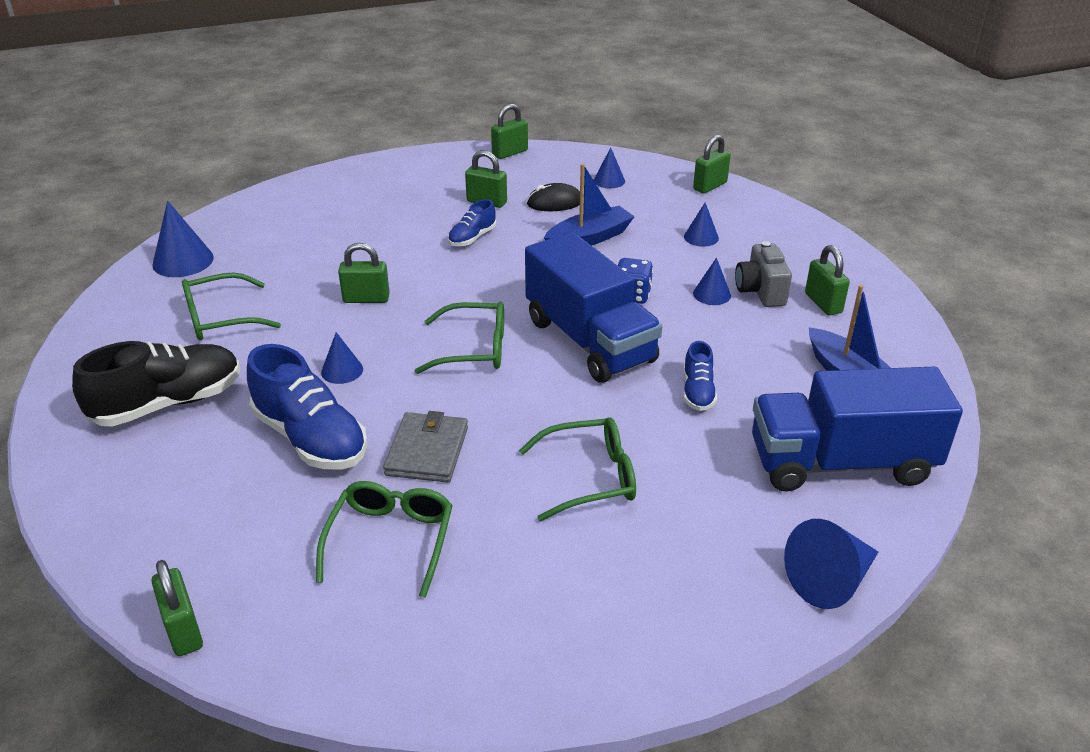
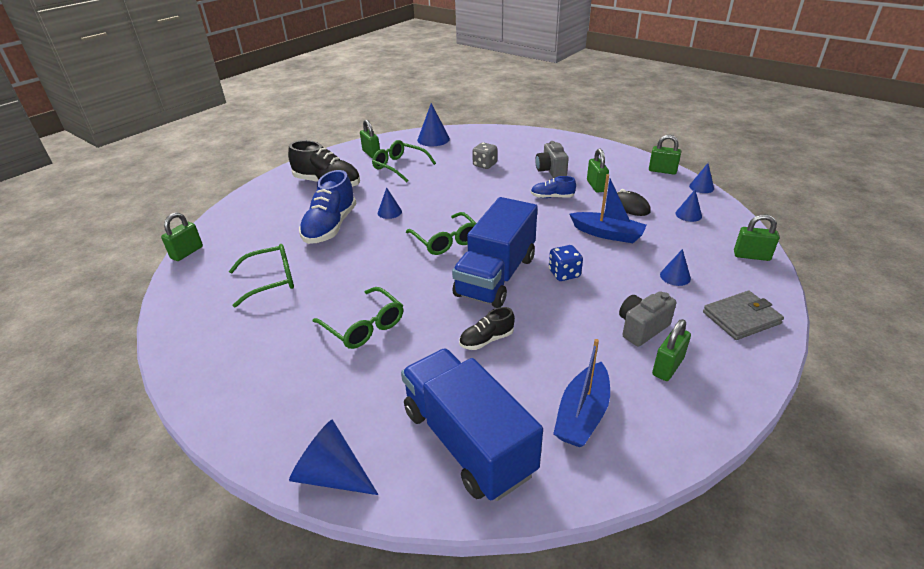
camera: 60 degrees right, 0 degrees up
green padlock [338,243,390,303] -> green padlock moved to [360,120,380,158]
grey wallet [383,411,468,483] -> grey wallet moved to [703,291,784,340]
blue shoe [683,341,717,411] -> black shoe [459,307,515,350]
blue cone [693,258,731,305] -> blue cone moved to [689,163,714,193]
none -> grey dice [472,142,497,169]
none -> grey camera [535,141,569,178]

